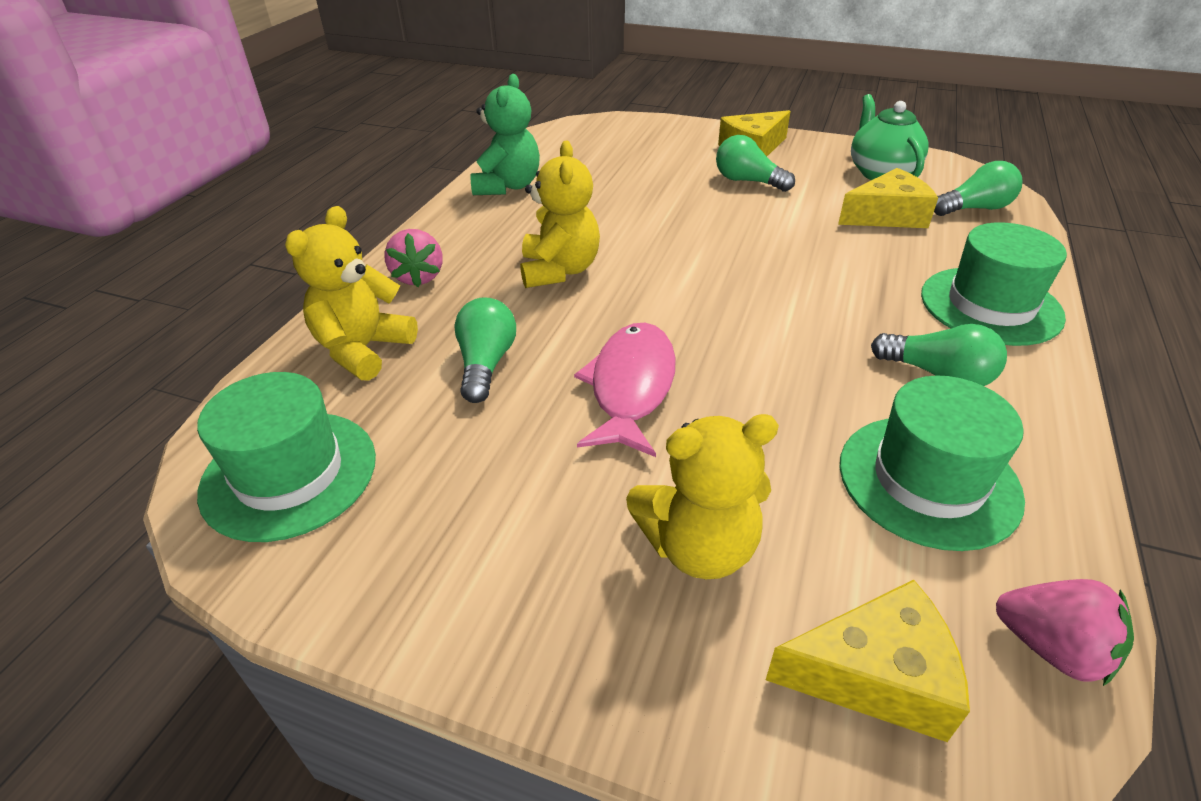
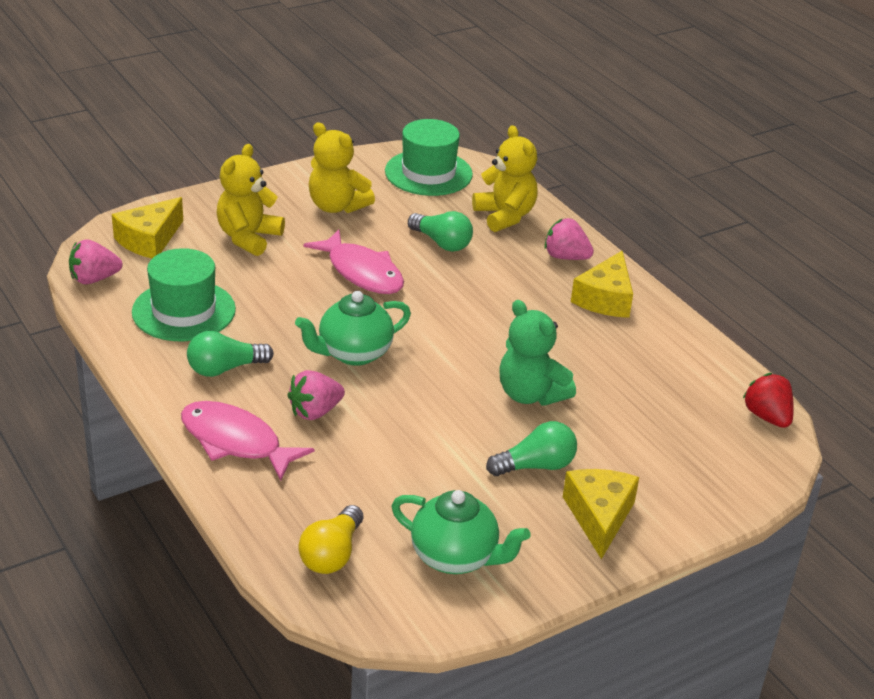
camera: 125 degrees right, 5 degrees down
green teddy bear [470,74,540,195] -> green teddy bear moved to [500,300,576,406]
yellow teddy bear [520,141,600,288] -> yellow teddy bear moved to [309,122,375,213]
yellow cheese [838,168,938,228] -> yellow cheese moved to [571,251,633,318]
green hat [921,222,1067,346] -> pink fish [181,401,314,481]
green light bulb [934,161,1022,216] -> yellow light bulb [298,505,363,574]
none -> pink strawberry [287,370,345,420]
none -> green teapot [295,291,411,366]
none -> red strawberry [742,373,794,428]

